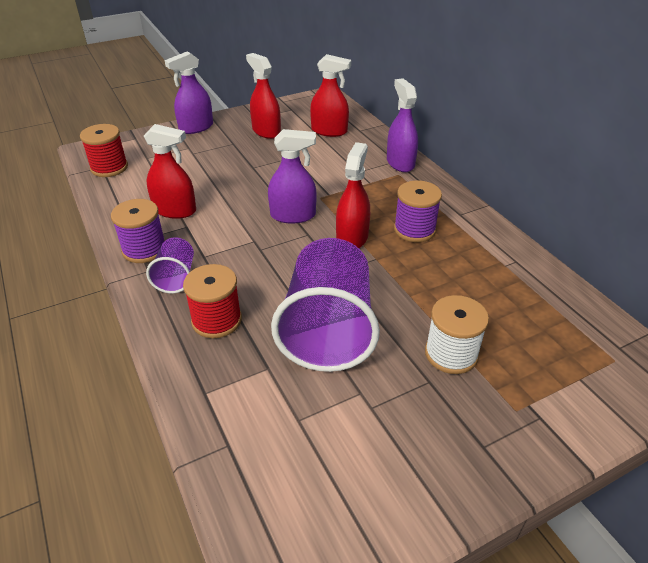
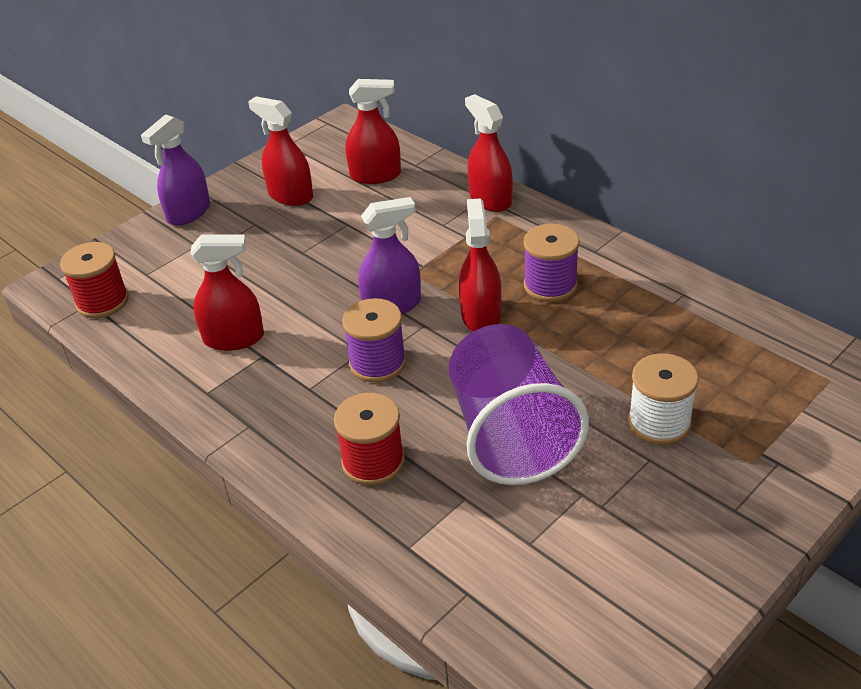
camera: 15 degrees left, 0 degrees up
purple spool [111,199,165,263] -> purple spool moved to [342,298,406,383]
purple cup [146,237,194,294] -> none
purple spray bottle [387,78,418,172] -> red spray bottle [465,94,513,212]

